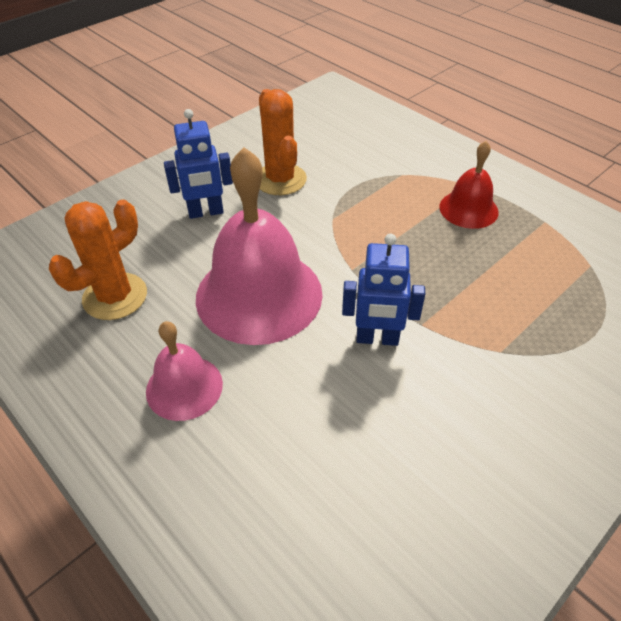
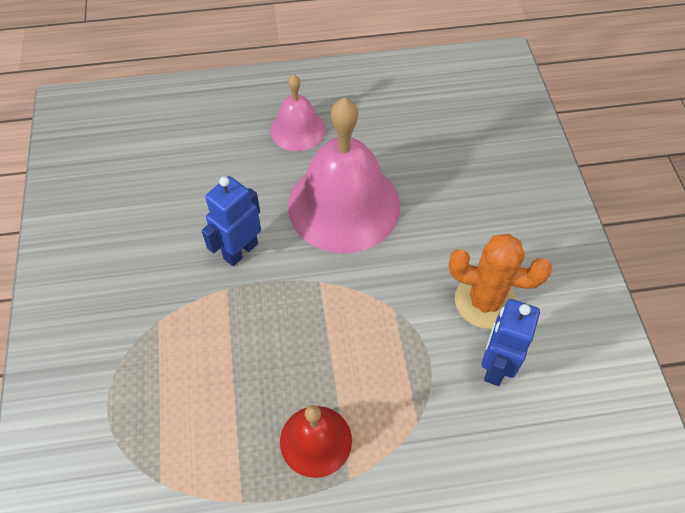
camera: 125 degrees right, 10 degrees up
orange cactus [49,200,147,320] -> none
blue robot [164,109,233,219] -> blue robot moved to [482,299,540,386]

